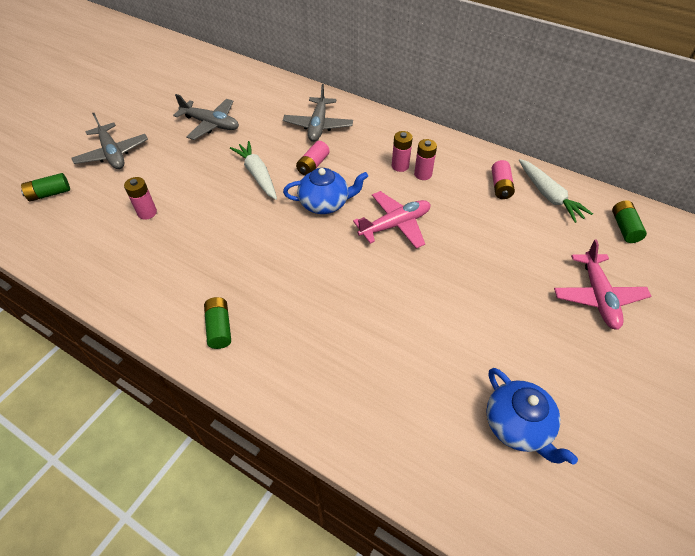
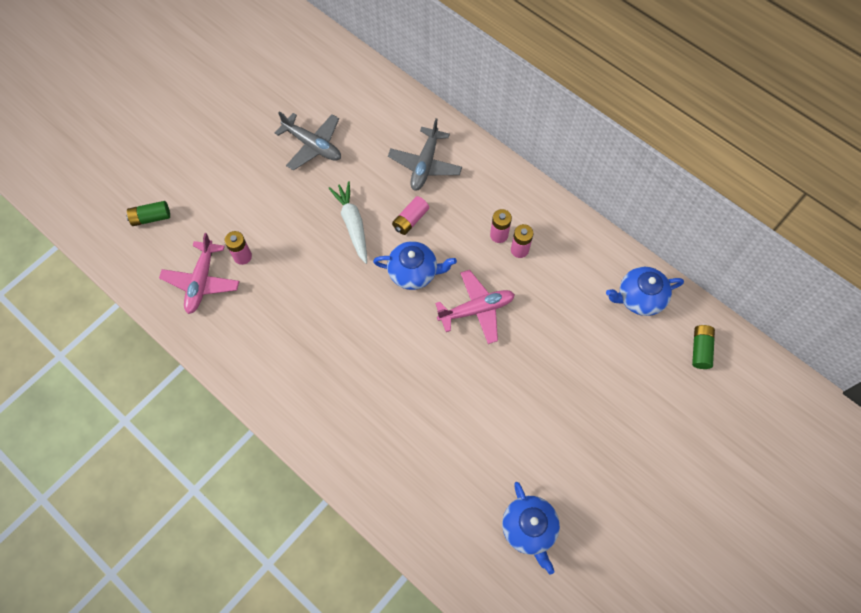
camera: 10 degrees right, 15 degrees up
grey plane [71,113,148,169] -> none
green battery [204,297,231,349] -> none
pink battery [492,160,515,199] -> none
white carrot [519,159,593,223] -> blue teapot [606,267,684,316]
pink plane [554,240,651,330] -> pink plane moved to [159,233,240,314]

